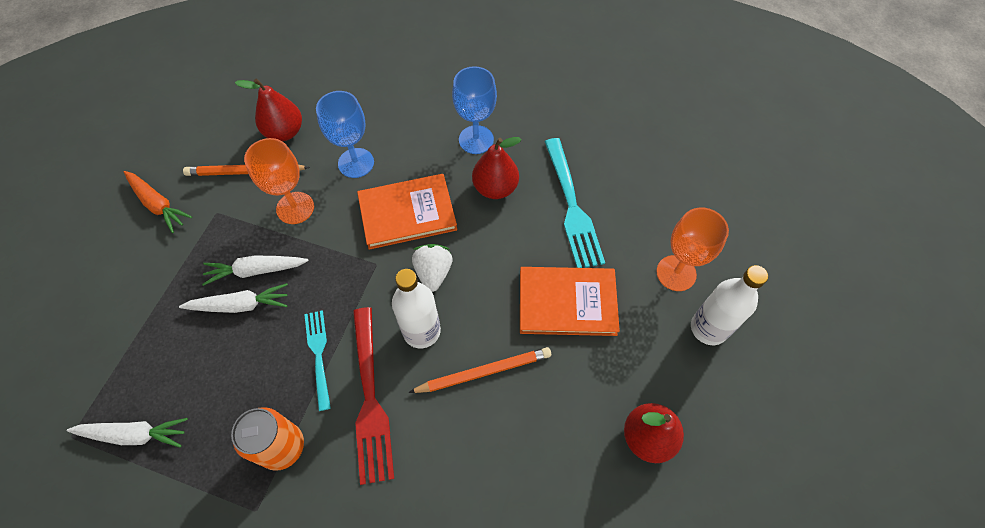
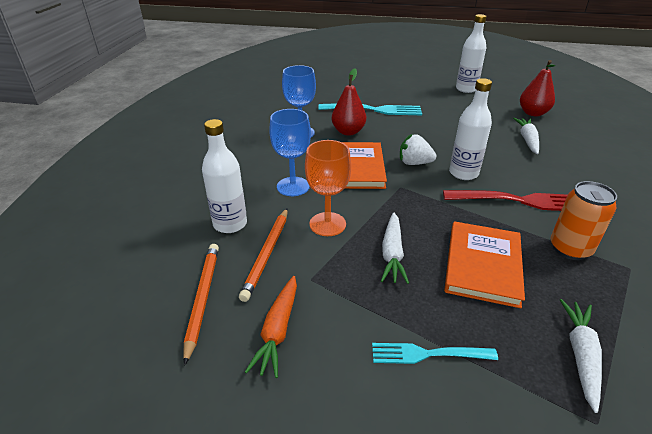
camera: 75 degrees left, 25 degrees down
orange carrot [124,171,192,233] -> orange carrot turned 135 degrees clockwise [245,276,297,378]
white carrot [179,283,288,313] -> white carrot moved to [513,118,539,154]
red pear [235,78,302,141] -> white bottle [202,119,247,233]
turquoise fork [304,310,331,411] -> turquoise fork moved to [372,343,498,364]
orange pencil [408,347,551,393] -> orange pencil moved to [183,244,219,366]
orange book [520,267,620,336] -> orange book moved to [444,221,525,308]
orange goblet [656,207,729,291] -> none

